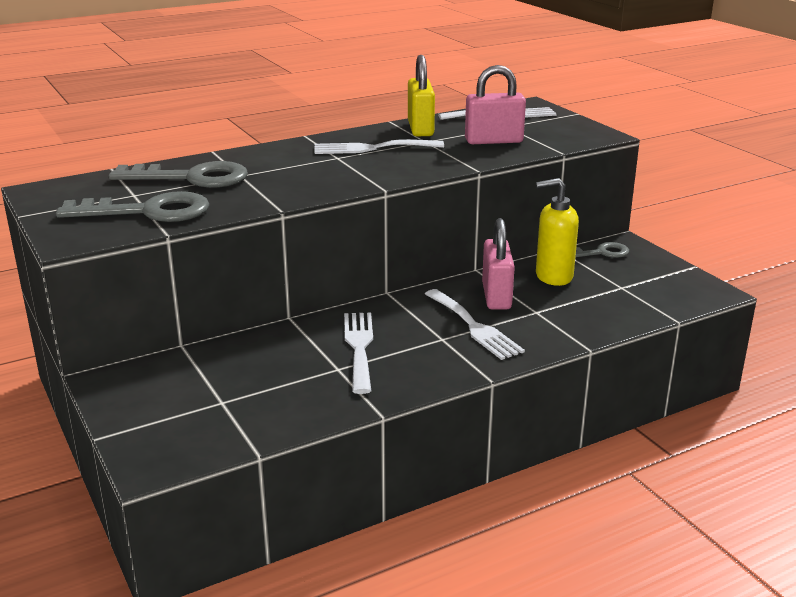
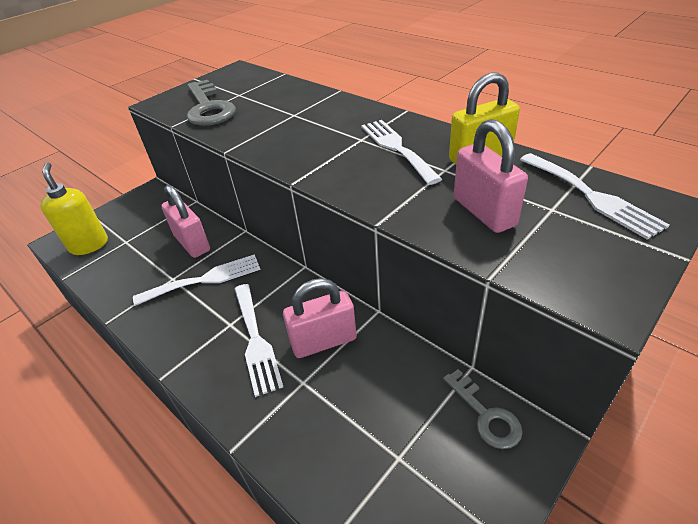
camera: 75 degrees right, 15 degrees up
grey key [109,161,248,188] -> none
white fork [425,289,525,360] -> white fork turned 60 degrees counterclockwise [235,284,283,397]
yellow soap dispenser [536,178,579,286] -> yellow soap dispenser moved to [41,163,108,255]
none -> pink padlock [161,185,210,258]

